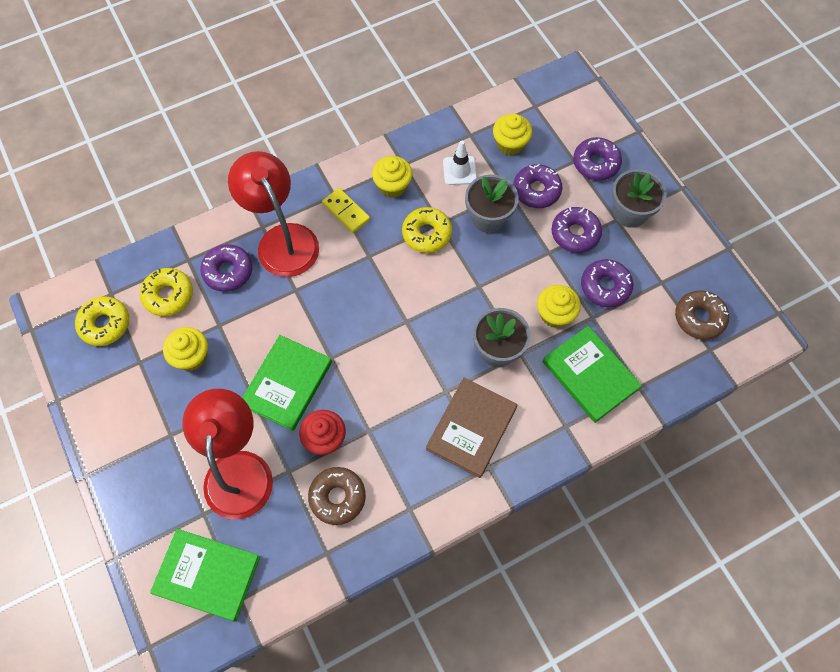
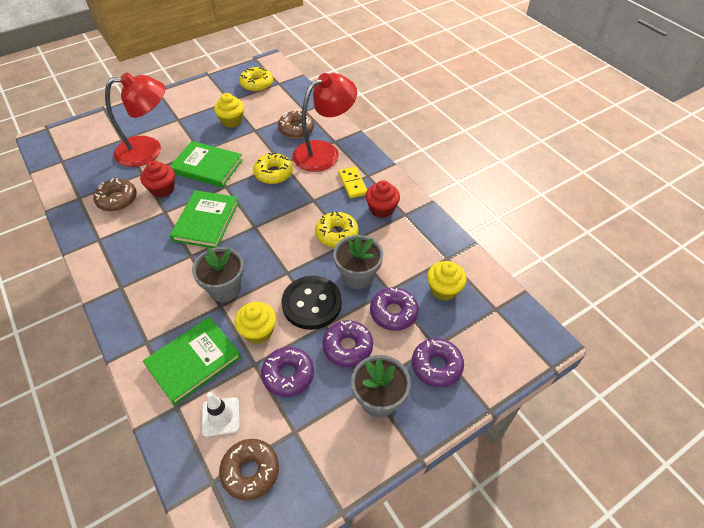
camera: 85 degrees right, 15 degrees down
yellow donut [140,268,193,316] -> yellow donut moved to [253,153,293,184]
green book [150,529,260,622] -> green book moved to [170,190,239,248]
purple donut [201,244,252,292] -> brown donut [278,110,314,139]
yellow domino [322,188,370,233] -> yellow domino turned 60 degrees counterclockwise [339,167,367,198]
yellow cupcake [372,156,412,198] -> red cupcake [365,180,400,218]
brown book [426,377,517,478] -> none
white traffic cone [443,140,477,185] -> white traffic cone moved to [202,392,240,437]
none -> black button [281,276,342,330]

